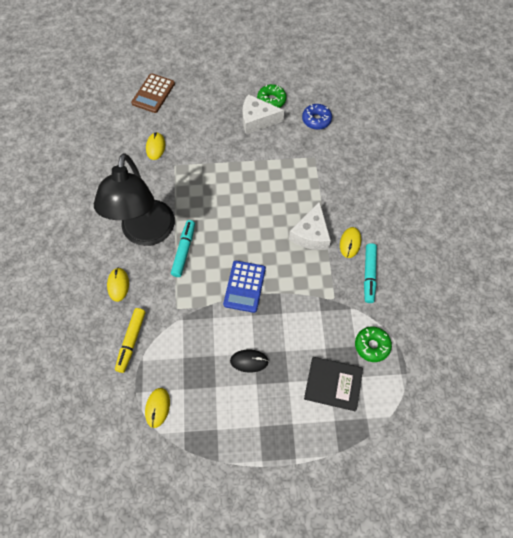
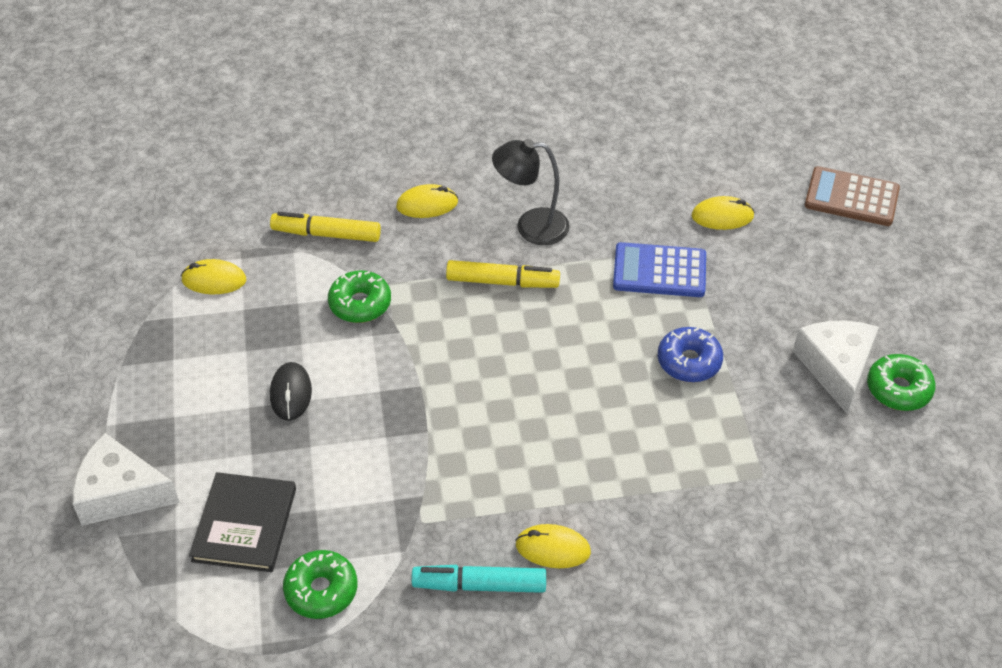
camera: 85 degrees right, 15 degrees down
black lamp [94,153,175,246] -> black lamp [492,139,570,245], size x0.53
turquoise marker [171,220,195,277] -> yellow marker [446,260,560,288]
blue calculator [223,261,266,313] -> blue calculator moved to [613,242,706,297]
white cheese [289,201,331,250] -> white cheese moved to [73,433,179,526]
blue donut [302,104,332,130] -> blue donut moved to [658,327,723,382]
none -> green donut [328,270,391,323]

